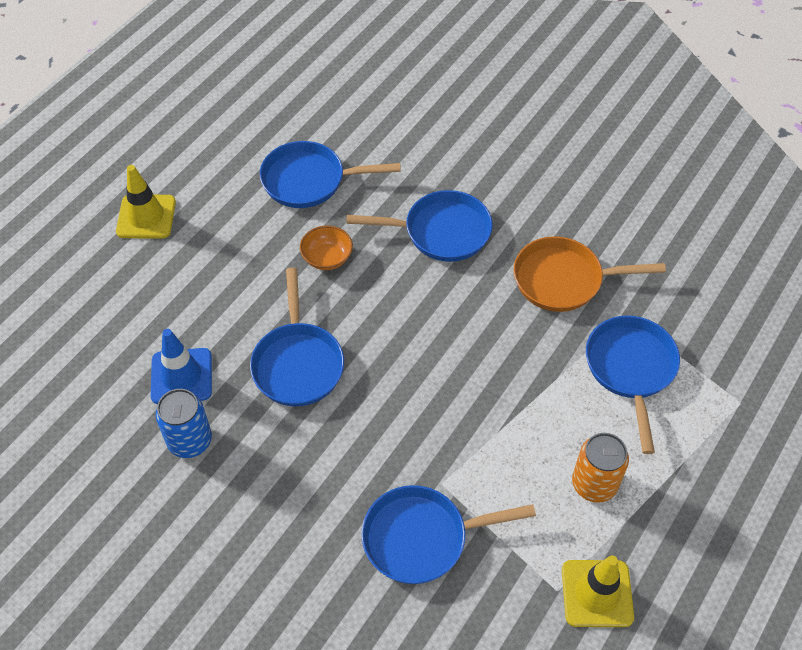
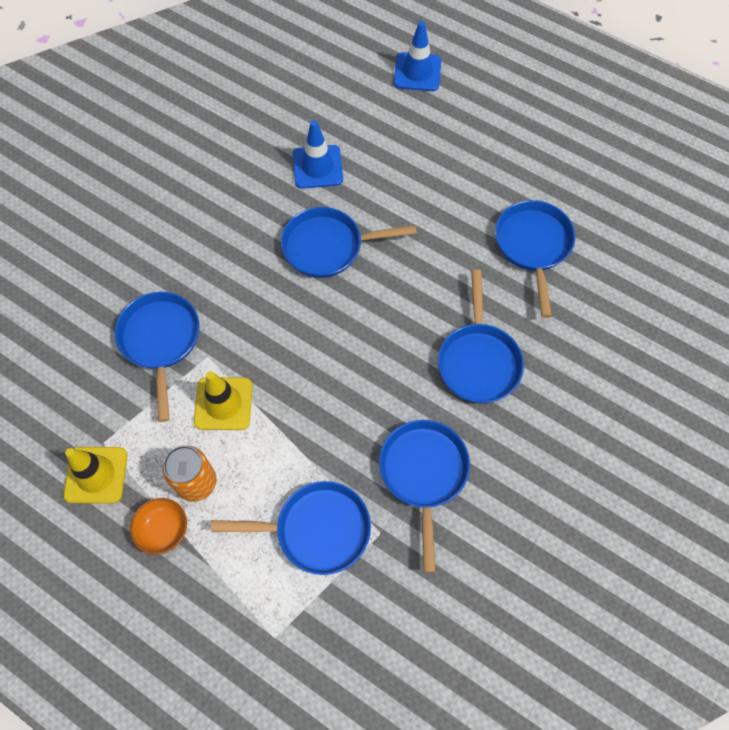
camera: 90 degrees right, 10 degrees up
yellow traffic cone [116,165,176,239] -> yellow traffic cone moved to [194,371,252,430]
blue can [156,389,212,458] -> none
orange bowl [300,225,353,270] -> orange bowl moved to [130,498,187,555]
orange pan [514,236,666,312] -> blue pan [379,420,470,573]
none -> blue traffic cone [394,21,441,91]

